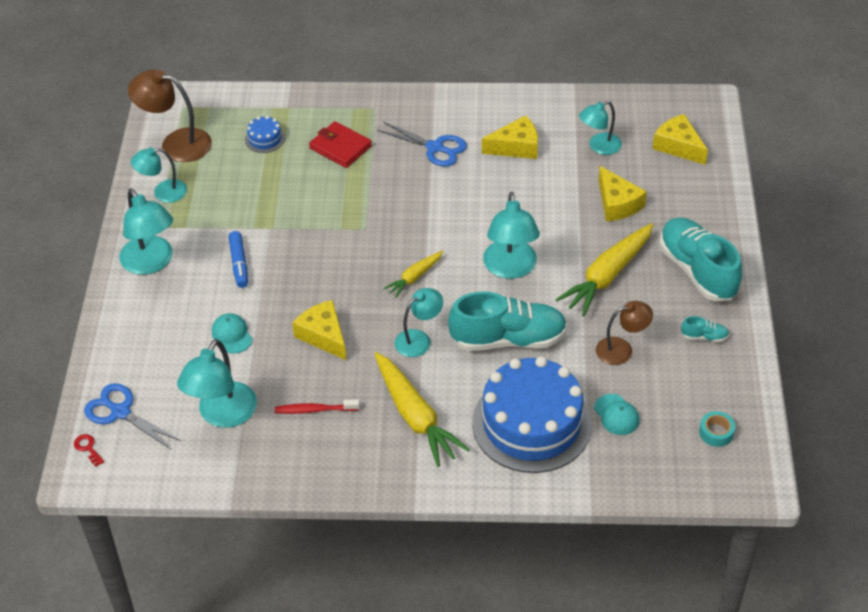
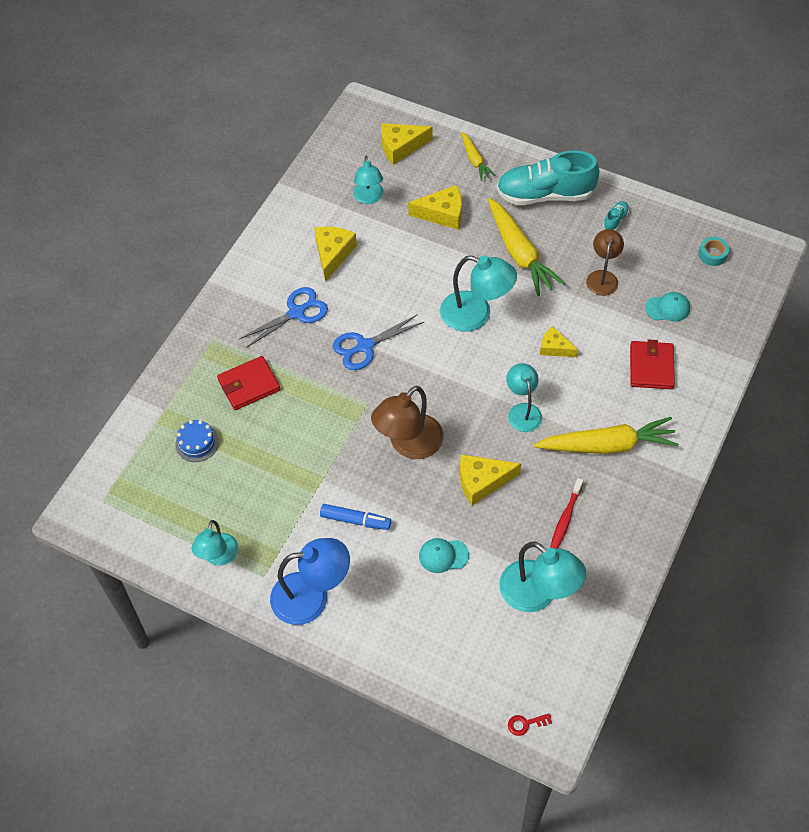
camera: 65 degrees left, 10 degrees up
blue scissors [84,383,181,449] -> blue scissors moved to [333,314,424,370]
turquoise lamp [119,188,173,275] -> blue lamp [270,538,350,625]
brown lamp [128,70,212,162] -> brown lamp moved to [371,386,444,459]
yellow carrot [383,251,444,298] -> yellow carrot moved to [461,132,496,181]
turquoise shoe [448,292,567,351] -> yellow cheese [540,326,578,357]
blue cake [472,356,592,473] -> red wallet [630,339,675,389]

